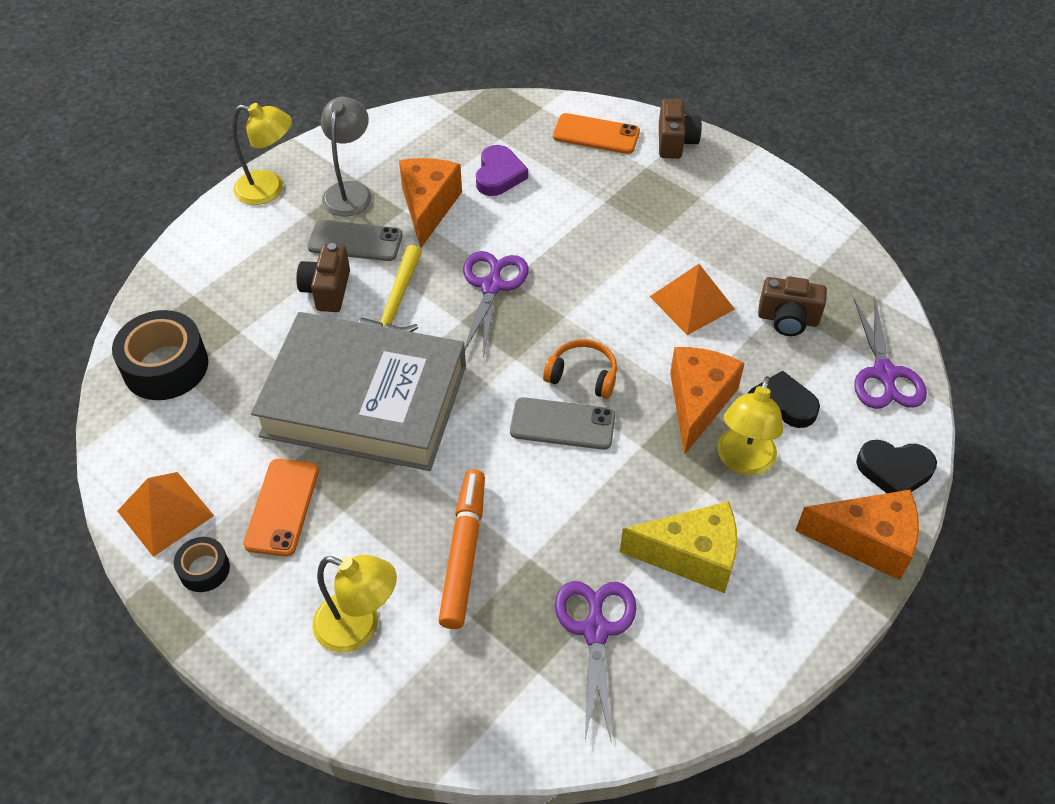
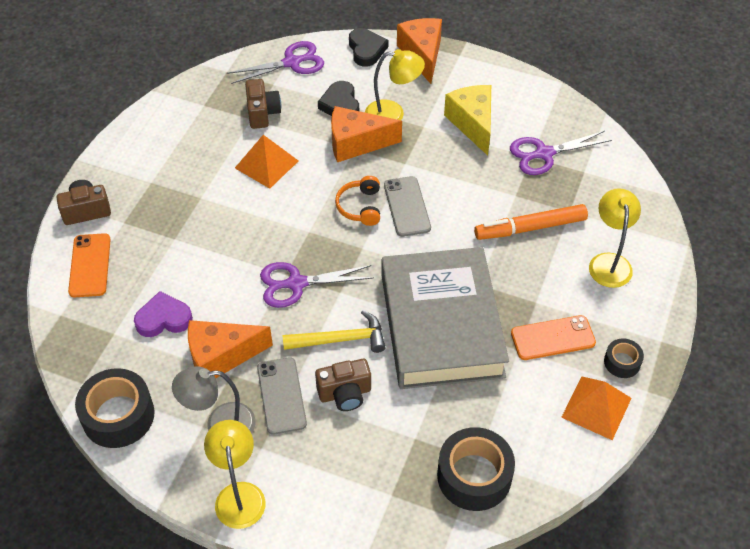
camera: 110 degrees left, 0 degrees up
none -> black tape [75,368,155,448]

